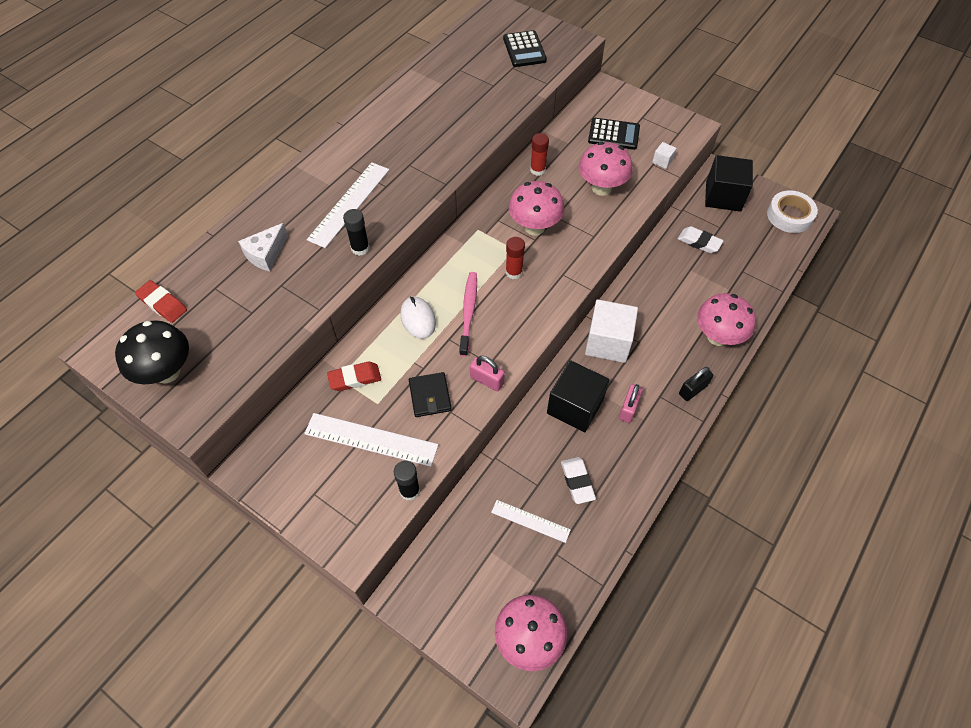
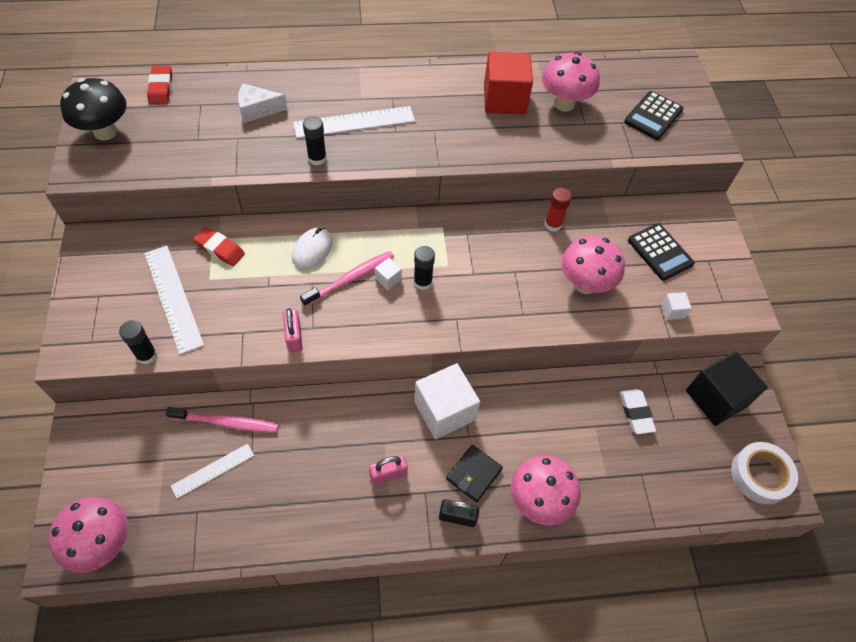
camera: 45 degrees right, 0 degrees up
black wallet [409,372,452,417] -> black wallet moved to [446,445,503,502]
white ruler [491,500,571,543] -> white ruler turned 75 degrees clockwise [171,444,254,499]
red glue stick [506,237,525,279] -> black glue stick [414,246,435,290]
pink mushroom [509,181,565,235] -> pink mushroom moved to [542,52,600,112]
black cube [547,360,609,432] -> none
white eraser [561,457,596,504] -> none
none -> pink toothbrush [165,407,278,432]
none -> white cube [375,258,402,290]
none -> red cube [484,52,533,115]

